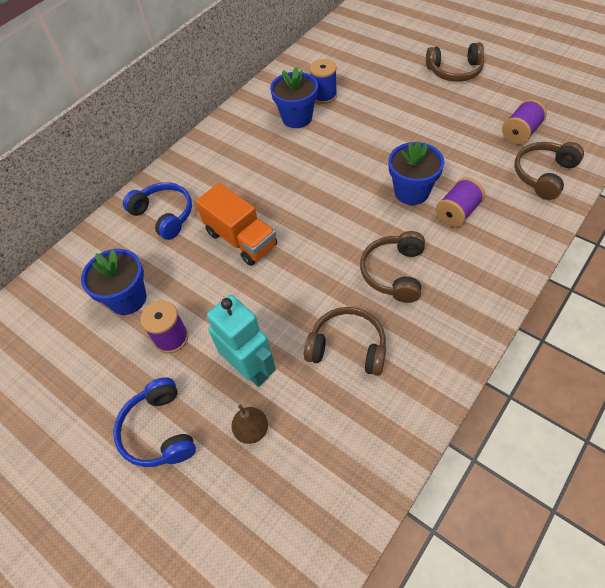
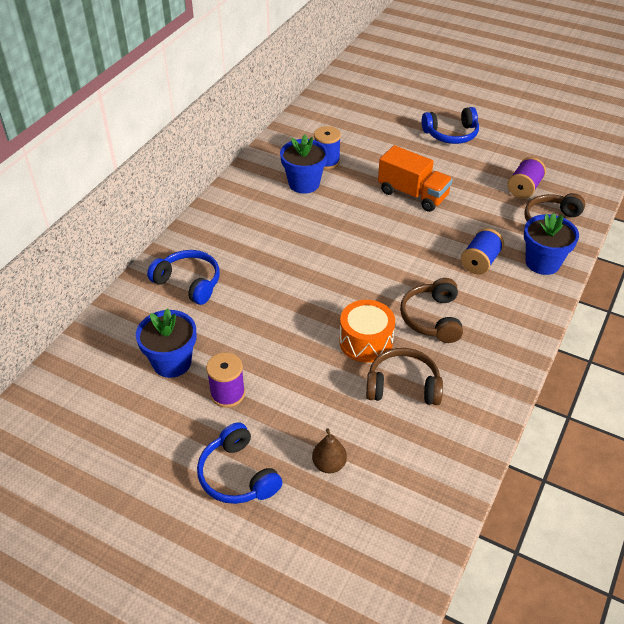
camera: 15 degrees left, 10 degrees down
orange truck [196,183,277,266] -> orange truck moved to [378,145,453,212]
turquoise robot [207,295,276,387] -> none
blue flower pot [388,142,444,205] -> blue flower pot moved to [524,213,579,275]
brown headphones [426,42,484,82] -> blue headphones [422,107,479,144]
purple spool [436,178,485,227] -> blue spool [461,228,504,275]
none -> orange drum [339,300,395,363]

